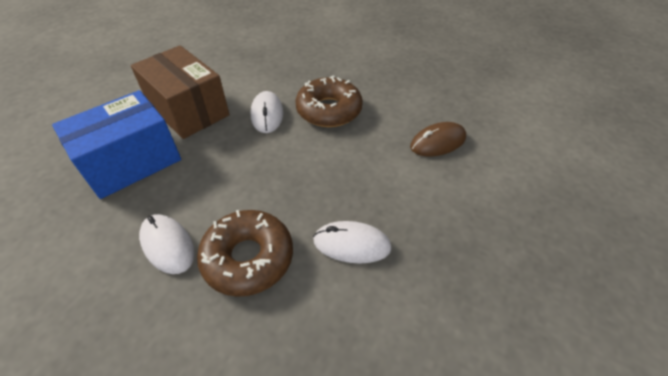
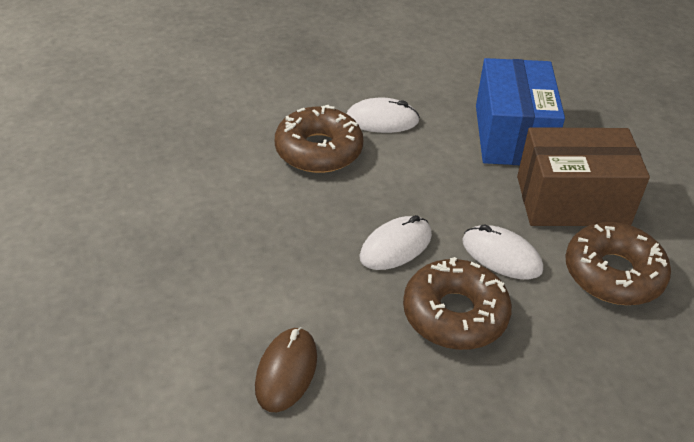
camera: 130 degrees right, 5 degrees down
white mouse [313,221,392,264] -> white mouse moved to [360,215,432,270]
none -> brown donut [565,222,671,305]

